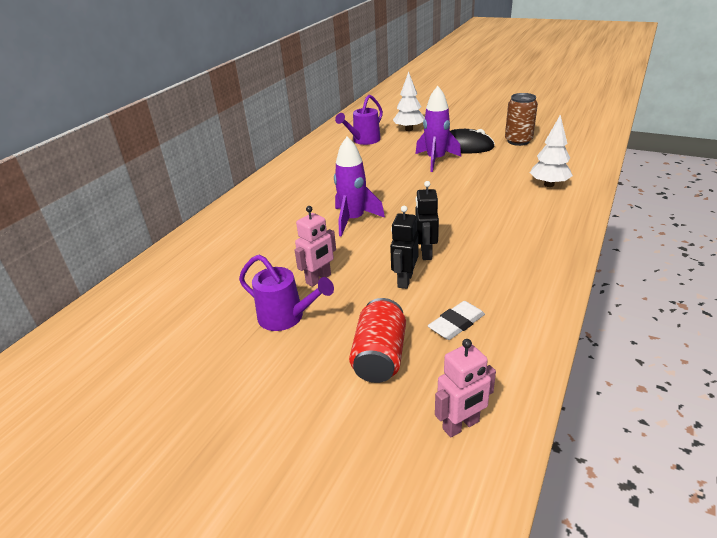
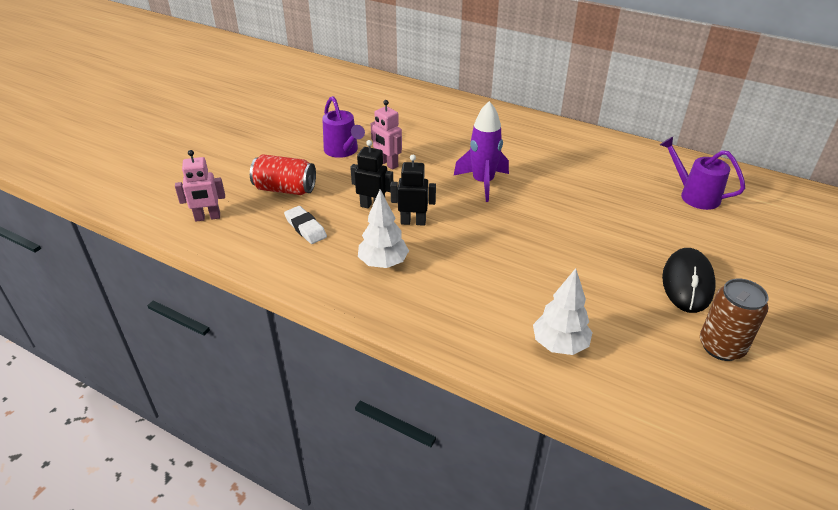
camera: 90 degrees right, 5 degrees up
purple watering can [239,255,334,331] -> purple watering can turned 60 degrees counterclockwise [322,96,365,158]
white tree [393,72,425,131] -> white tree moved to [358,189,409,268]
purple rocket [416,86,461,172] -> none
pink robot [435,339,496,438] -> pink robot turned 75 degrees counterclockwise [175,150,225,222]

